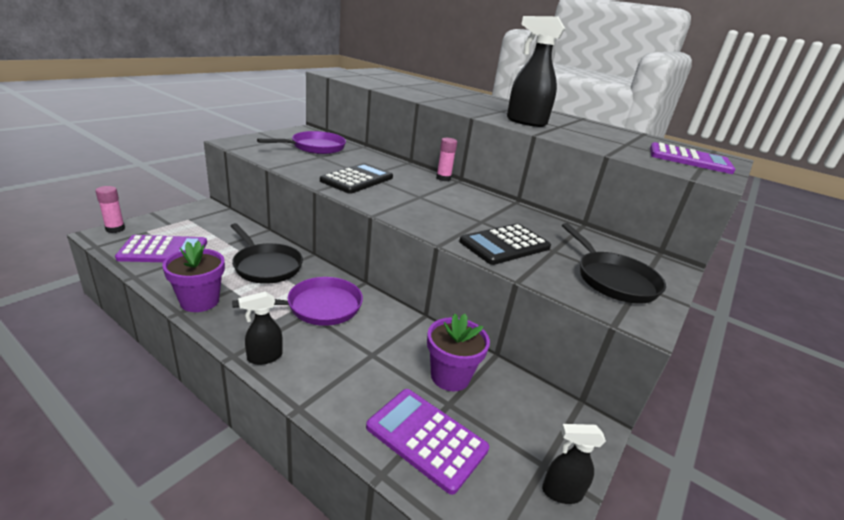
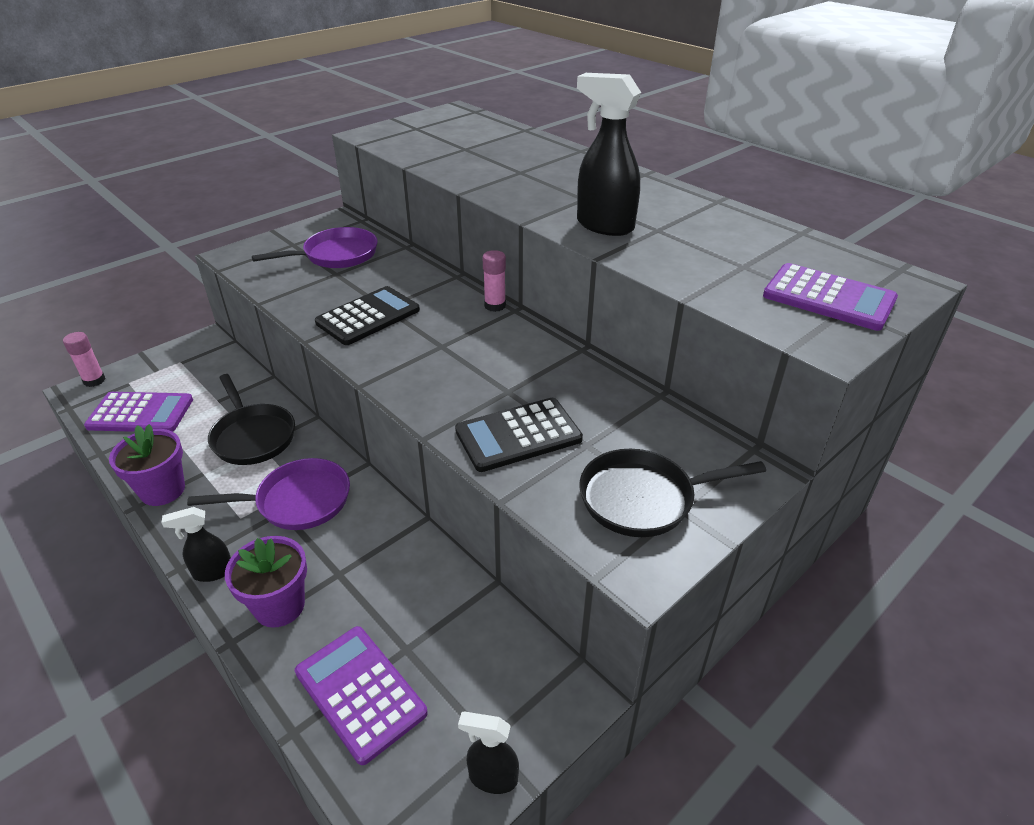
camera: 15 degrees right, 10 degrees up
purple flower pot [427,313,490,391] -> purple flower pot moved to [225,536,307,628]
black pan [562,223,666,304] -> black pan turned 90 degrees clockwise [579,449,766,537]

